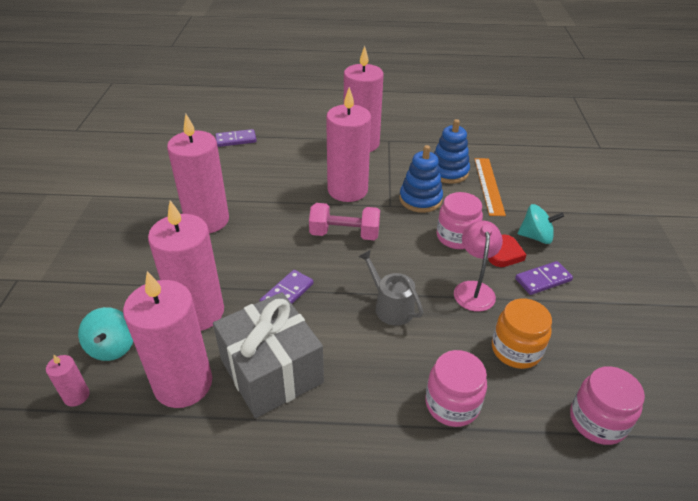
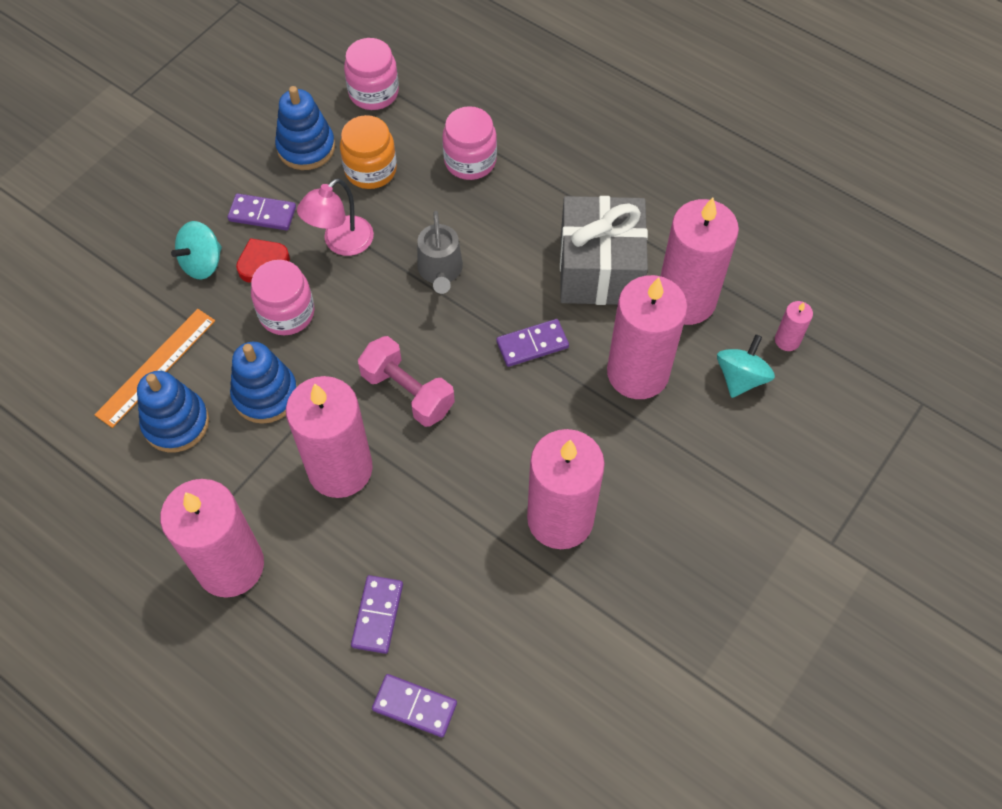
camera: 145 degrees left, 20 degrees up
turquoise spinning top [518,204,564,244] -> turquoise spinning top turned 90 degrees counterclockwise [171,221,222,279]
none -> blue stacking toy [275,86,335,170]
none -> purple domino [351,575,403,654]

